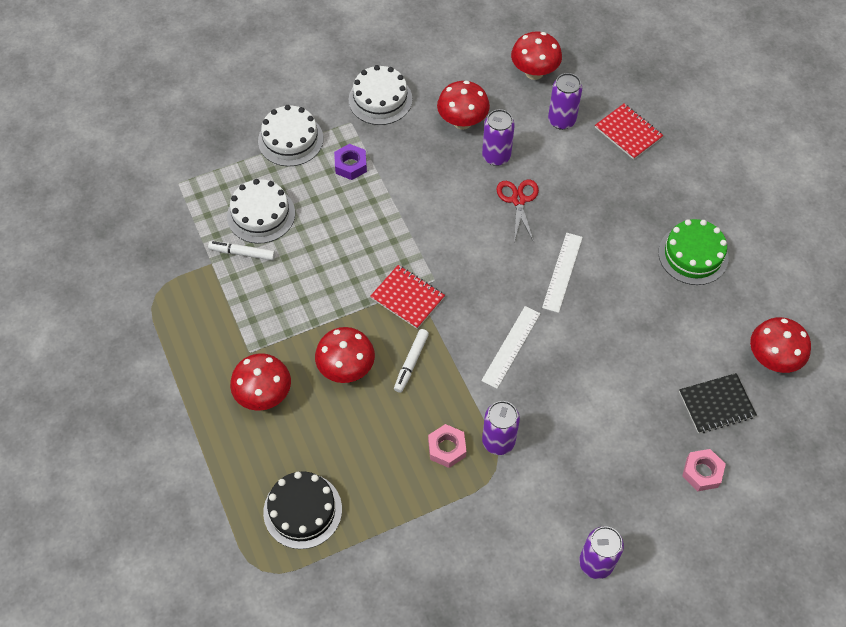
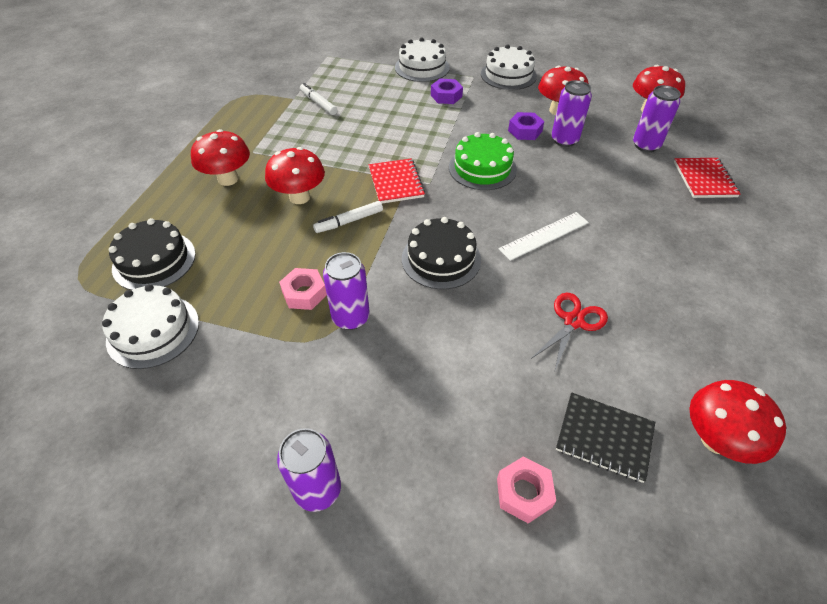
camera: 40 degrees right, 10 degrees down
white cake [227,179,295,244] -> white cake moved to [102,284,199,369]
white ruler [481,306,541,389] -> black cake [402,217,481,289]
red scissors [497,180,539,242] -> red scissors moved to [531,292,608,373]
green cake [658,219,728,285] -> green cake moved to [449,132,517,190]
none -> purple nut [508,112,544,140]

